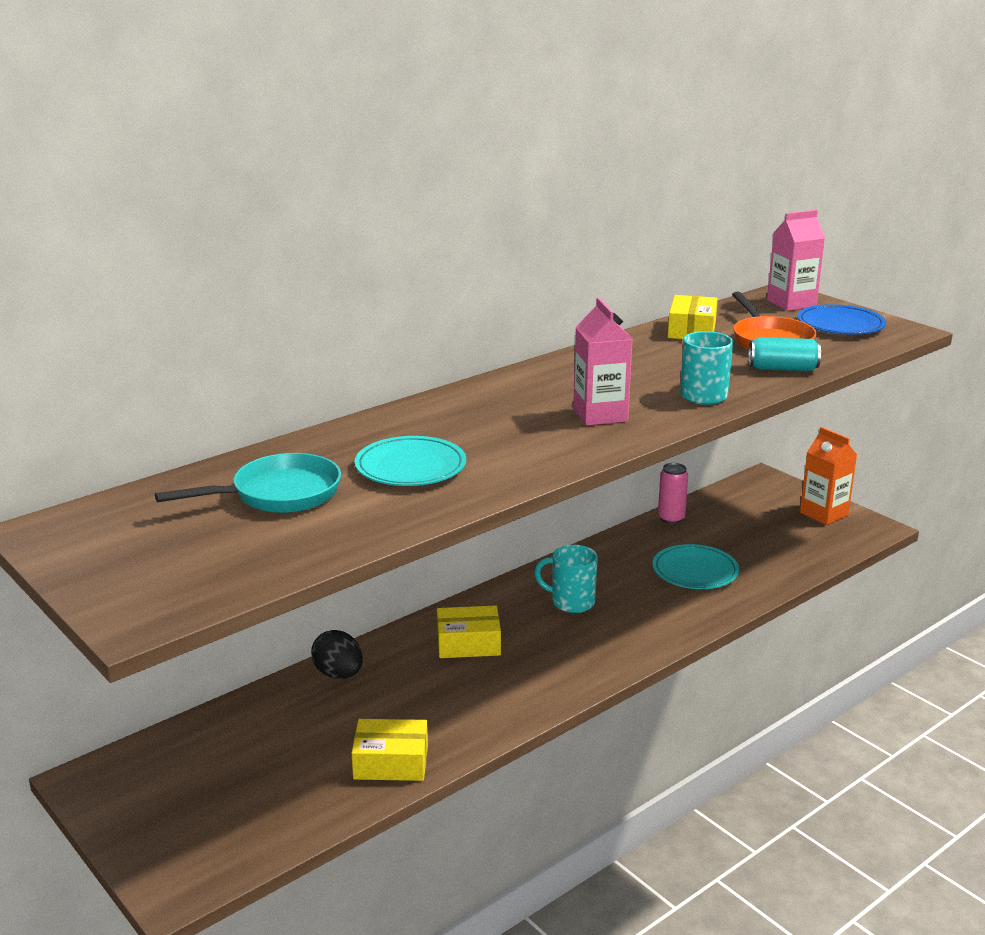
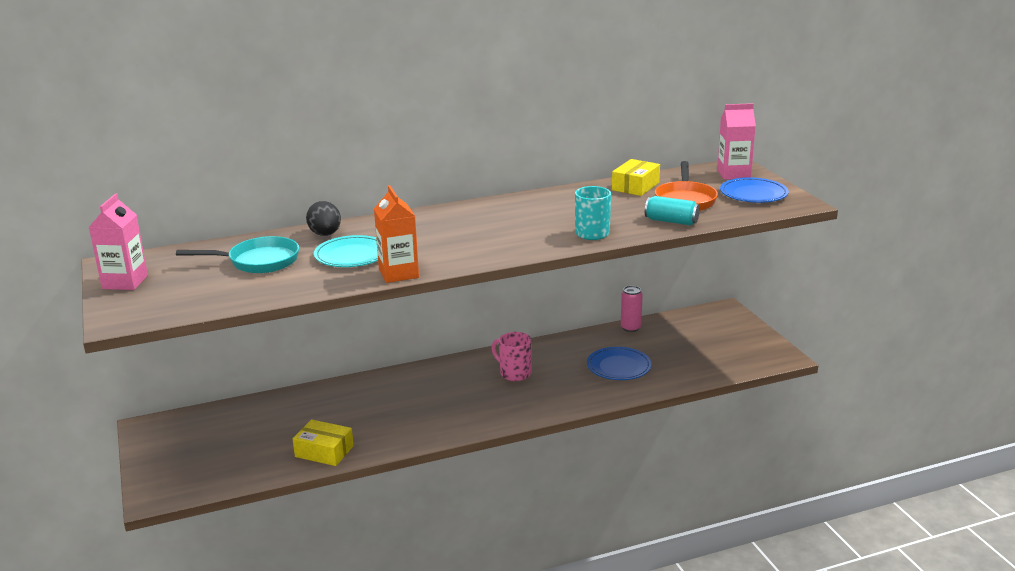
camera: 20 degrees right, 0 degrees up
black egg [311,630,363,679] -> black egg moved to [306,201,341,236]
yellow box [437,605,501,658] -> none
turquoise mug [534,545,598,613] -> pink mug [491,332,531,381]
pink carton [573,297,632,425] -> pink carton moved to [88,193,148,290]
turquoise plate [652,544,739,589] -> blue plate [587,347,652,380]
orange carton [800,427,857,525] -> orange carton moved to [374,185,419,283]

